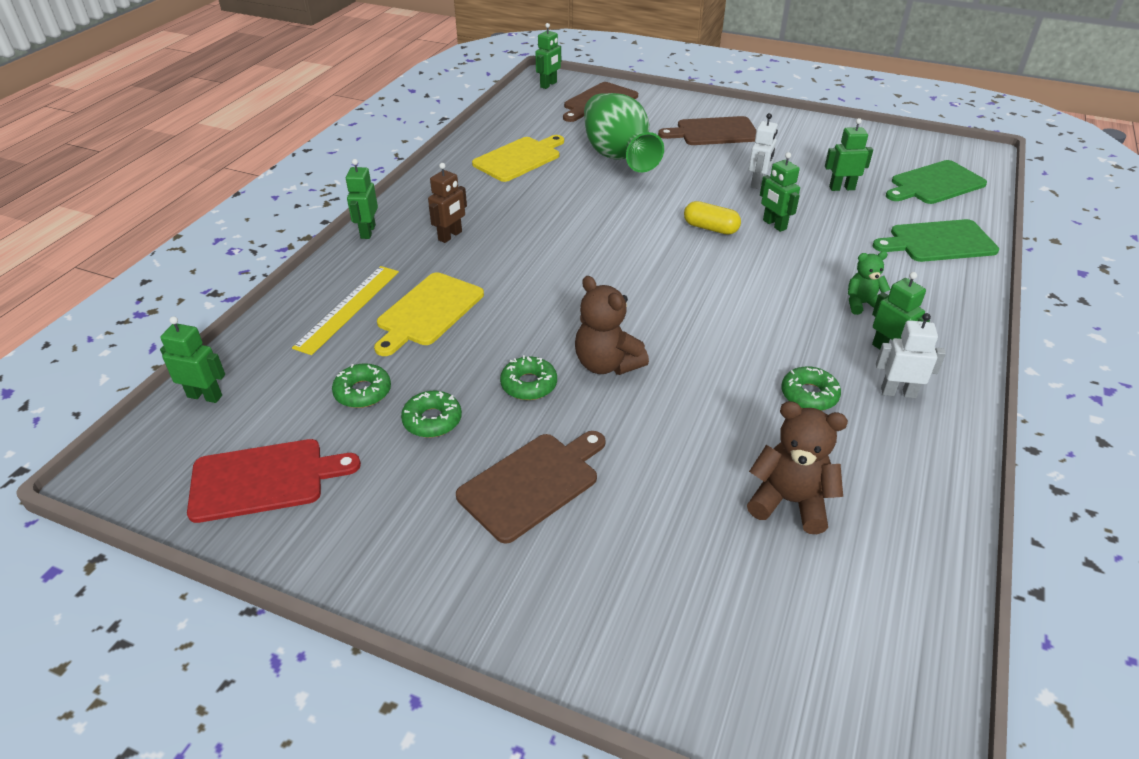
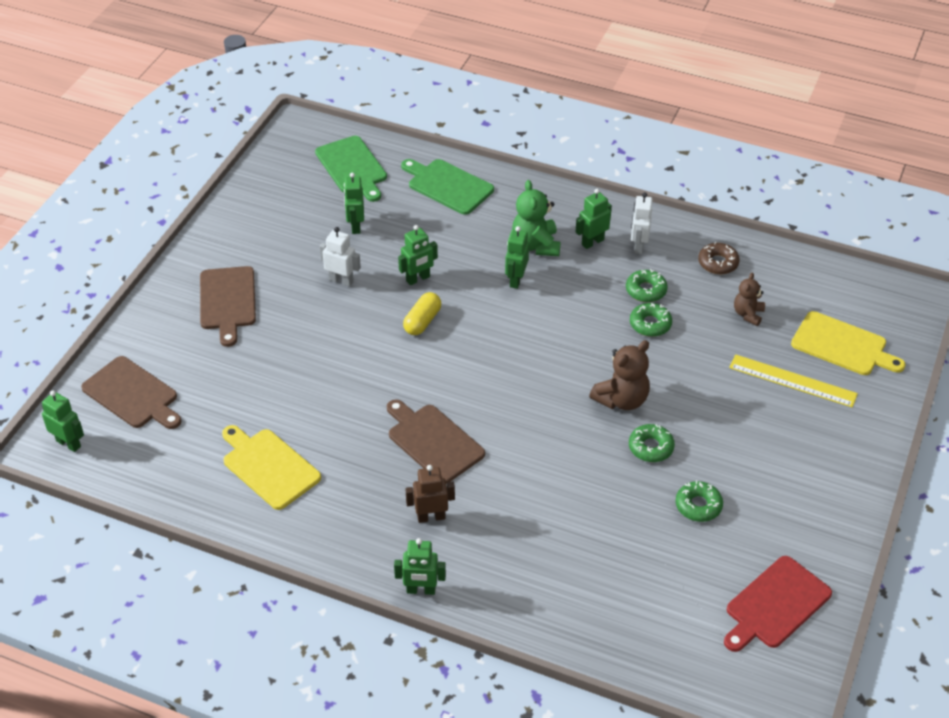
camera: 90 degrees left, 5 degrees up
green robot [160,316,225,403] -> green robot moved to [505,226,529,289]
red cutting board [187,439,361,523] -> red cutting board turned 120 degrees counterclockwise [724,556,832,652]
yellow ruler [292,266,399,355] -> yellow ruler moved to [729,354,858,408]
green donut [332,363,391,408] -> green donut moved to [630,303,672,337]
yellow cutting board [374,272,484,356] -> yellow cutting board moved to [791,311,906,375]
brown robot [428,163,467,243] -> brown robot turned 45 degrees counterclockwise [406,465,455,523]
brown cutting board [456,431,606,544] -> brown cutting board moved to [387,399,485,484]
green vase [584,93,664,173] -> none
brown teddy bear [747,401,848,534] -> brown teddy bear [734,273,765,326], size x0.62
green teddy bear [848,251,891,315] -> green teddy bear [512,180,560,256], size x1.61
green cutting board [873,219,999,262] -> green cutting board turned 135 degrees clockwise [401,159,494,215]
none -> brown donut [698,242,740,274]

